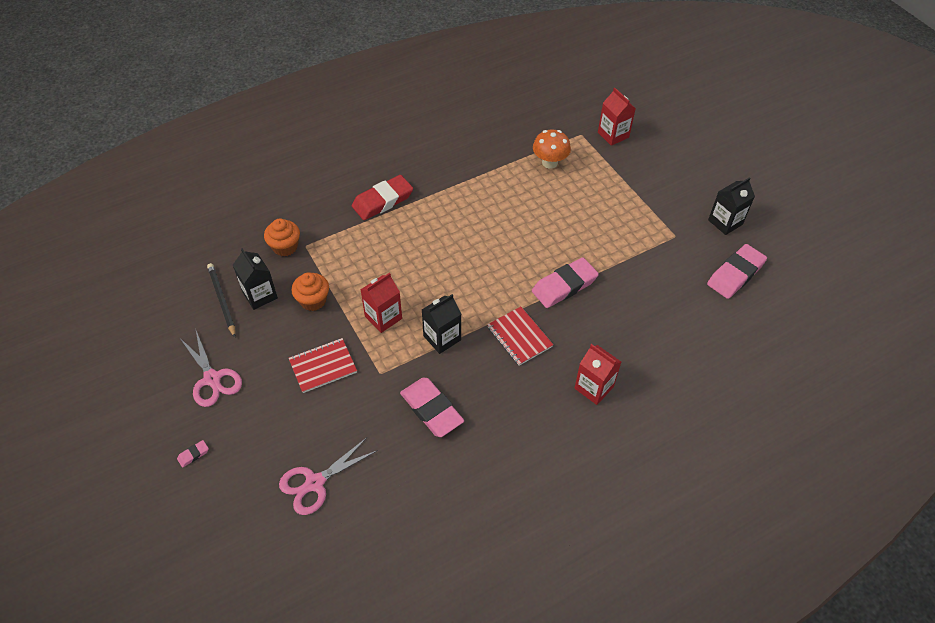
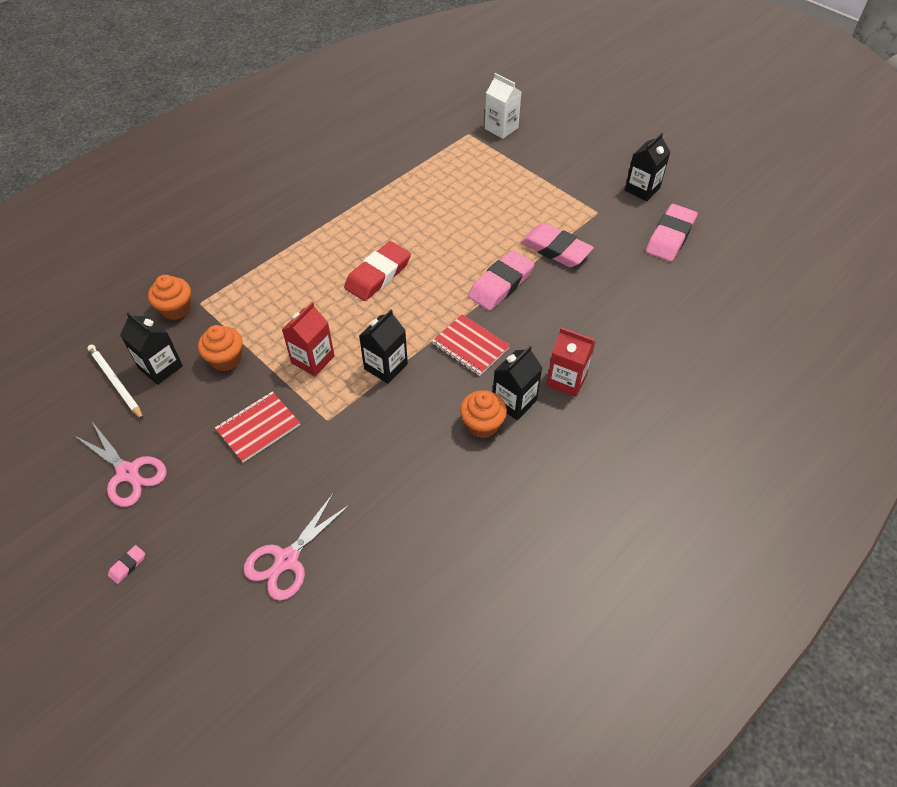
camera: 15 degrees left, 0 degrees up
black pencil [207,263,235,337] -> white pencil [87,345,144,420]
red eraser [352,175,413,220] -> red eraser moved to [344,241,411,301]
pink eraser [400,378,464,437] -> pink eraser moved to [521,223,594,267]
orange mushroom [533,129,571,169] -> none
red carton [598,88,636,146] -> white carton [485,73,521,139]
none -> orange cupcake [460,390,507,438]
none -> black carton [493,346,542,420]

